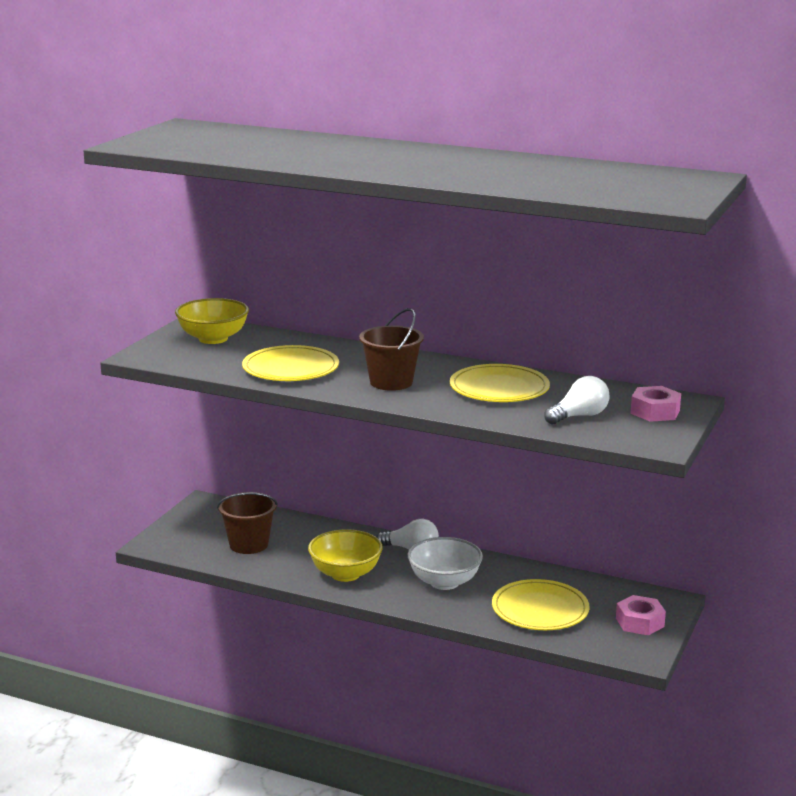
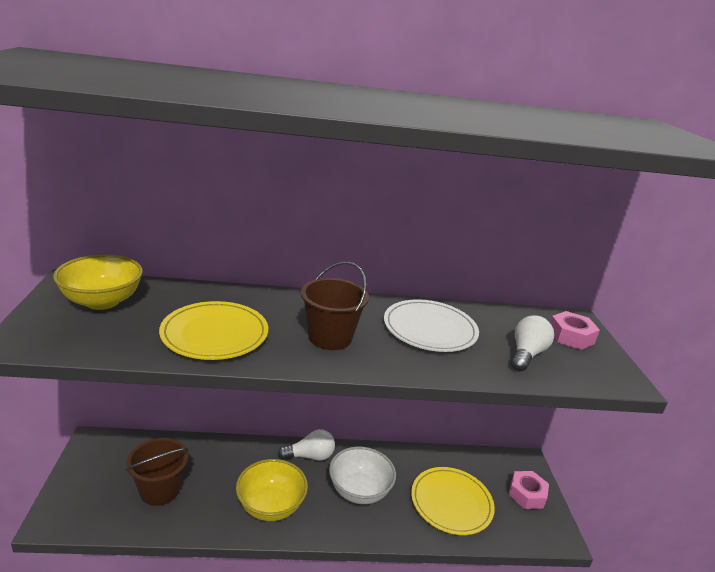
camera: 30 degrees left, 5 degrees up
yellow plate [450,364,550,402] -> white plate [384,299,479,352]

